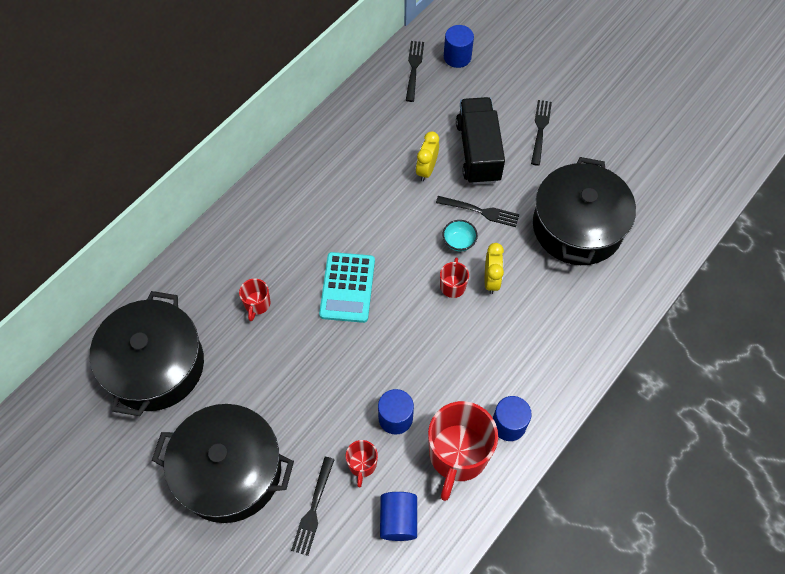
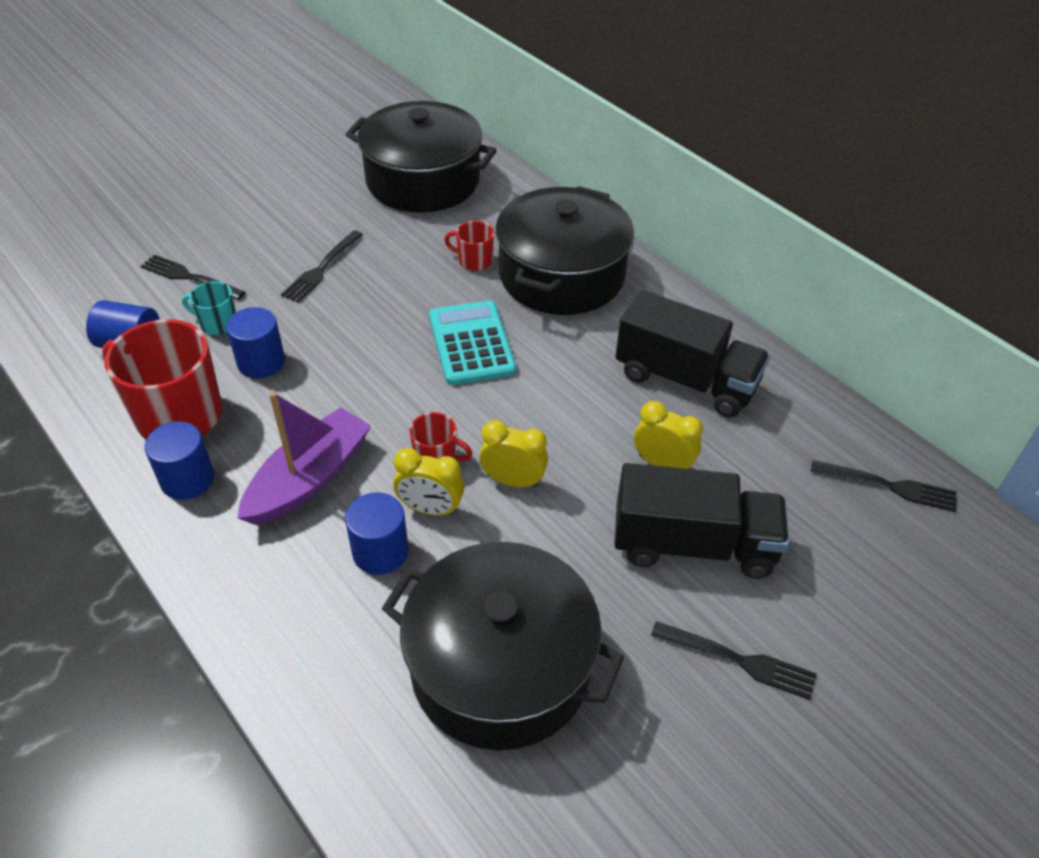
camera: 100 degrees right, 15 degrees down
black pot [152,404,294,523] -> black pot moved to [495,186,634,315]
turquoise calculator [319,252,375,323] -> turquoise calculator turned 60 degrees clockwise [429,301,516,385]
red mug [346,440,378,487] -> turquoise mug [182,281,236,335]
black fork [436,196,519,227] -> black fork moved to [281,231,363,303]
turquoise bowl [443,220,478,251] -> yellow clock [479,420,548,488]
blue cylinder [444,25,474,68] -> blue cylinder moved to [345,492,409,575]
none -> purple boat [238,392,371,525]
none -> black truck [615,290,770,418]

